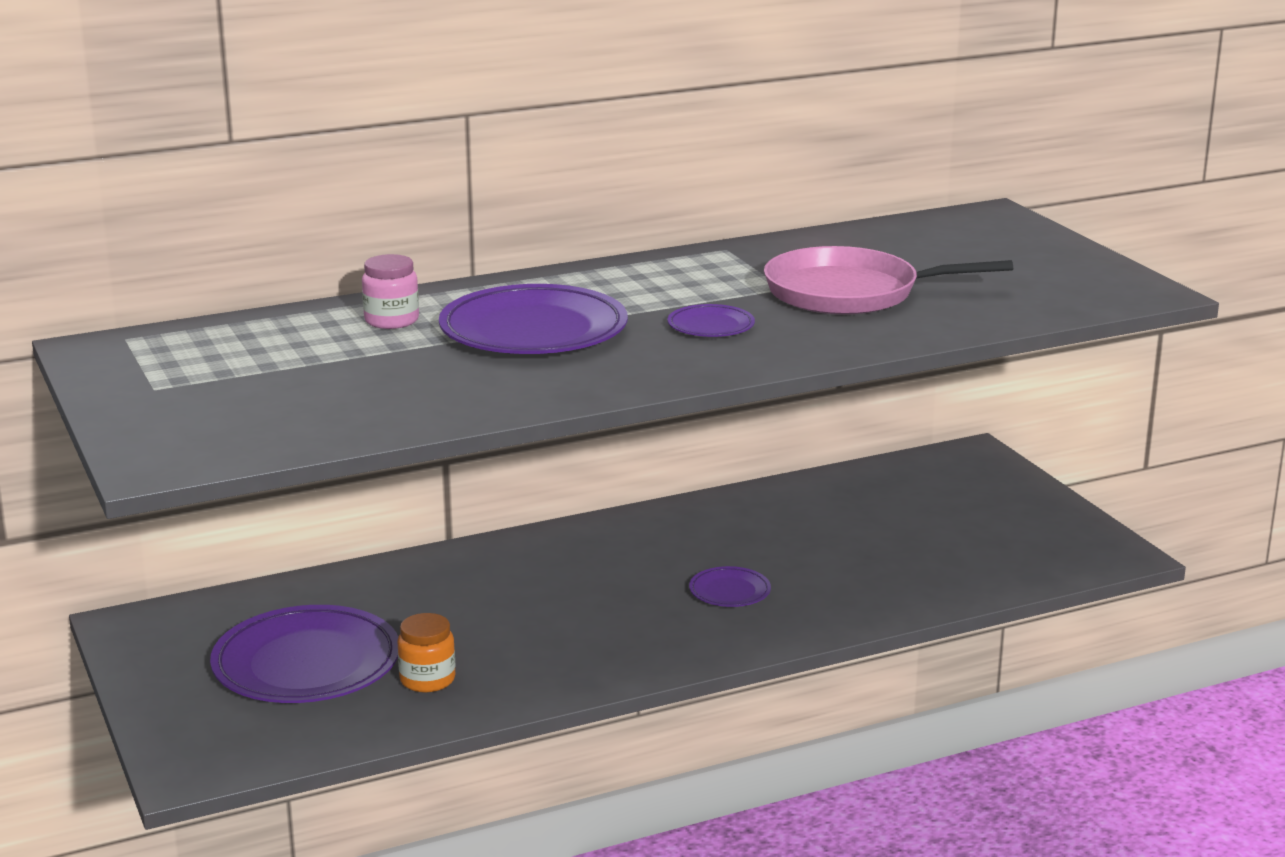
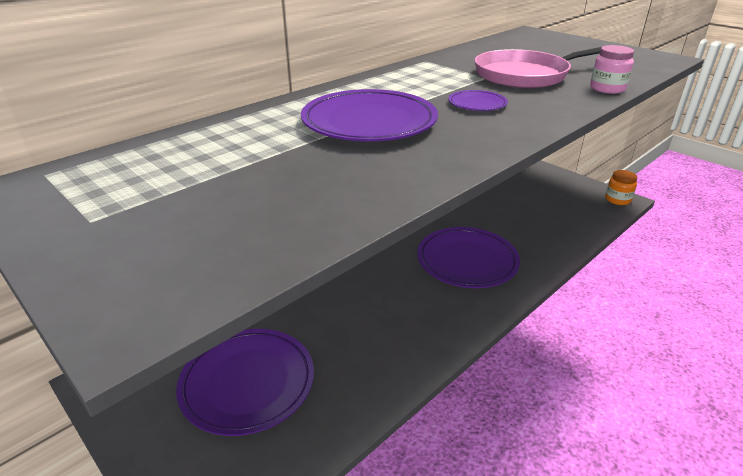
camera: 20 degrees left, 10 degrees up
pink jar [362,254,419,329] -> pink jar moved to [590,45,634,94]
orange jar [397,613,456,693] -> orange jar moved to [605,170,637,205]
purple plate [689,566,771,607] -> purple plate [417,227,520,288], size x2.14

